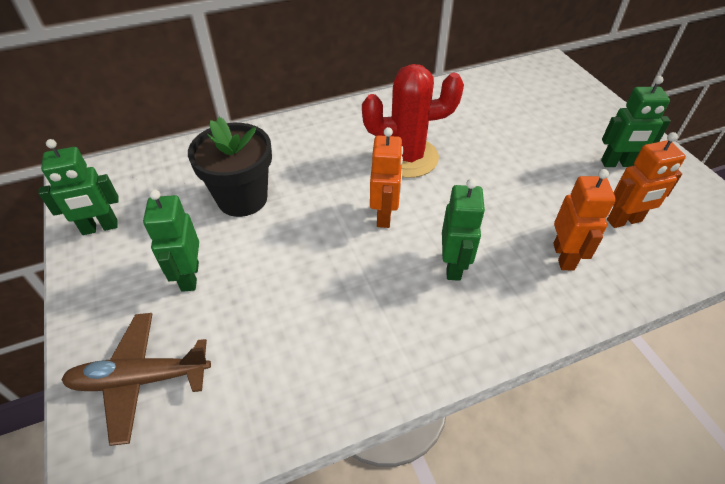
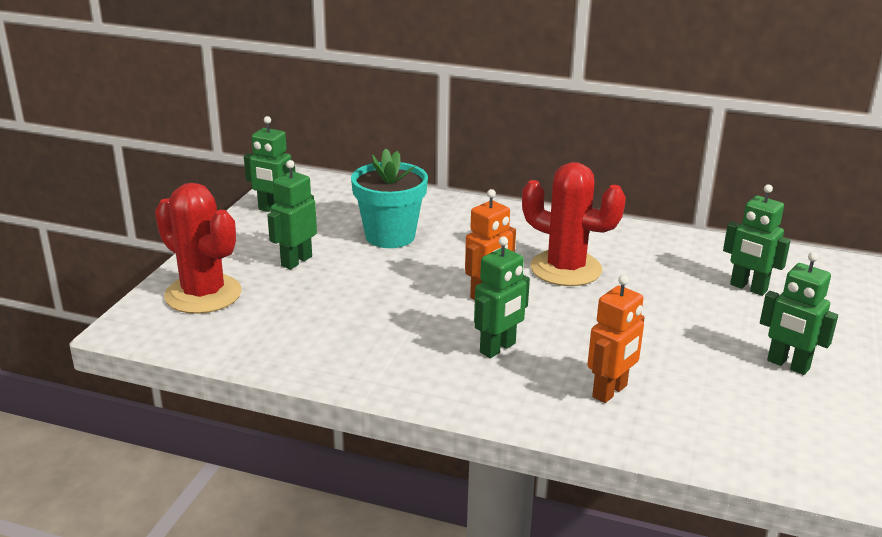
camera: 40 degrees right, 20 degrees down
brown plane [61,313,211,446] -> red cactus [155,183,242,314]
black flower pot [188,117,272,217] -> turquoise flower pot [351,149,428,248]
orange robot [607,132,686,228] -> none
none -> green robot [723,184,791,296]

